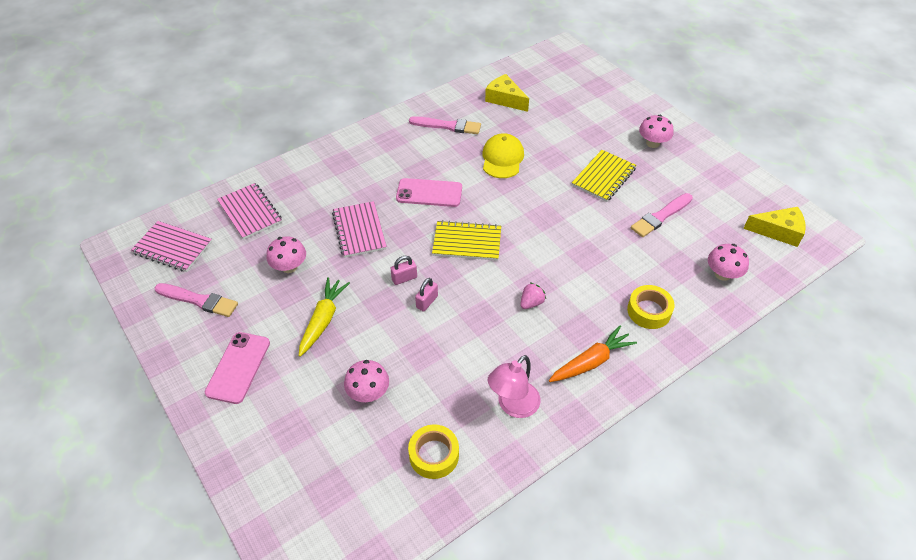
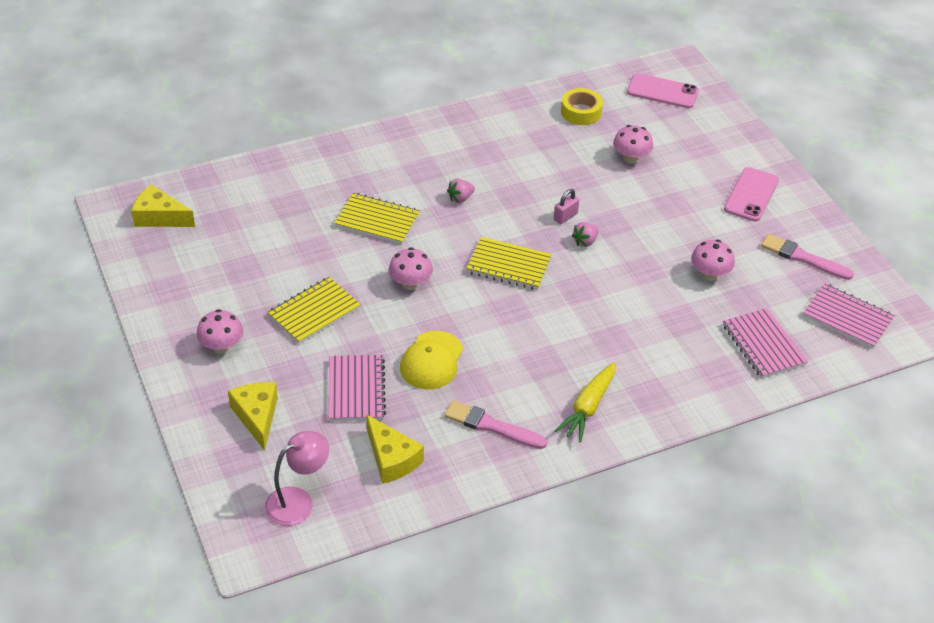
camera: 170 degrees left, 5 degrees down
yellow carrot [299,277,350,357] -> yellow carrot moved to [554,362,616,442]
pink notebook [332,201,387,258] -> pink notebook moved to [328,355,386,421]
pink padlock [390,256,417,285] -> pink strawberry [571,222,599,247]
pink phone [396,178,462,207] -> pink phone moved to [627,73,699,108]
pink lamp [487,355,541,418] -> pink lamp moved to [265,431,329,526]
orange carrot [549,326,637,382] -> none
yellow tape [627,285,675,329] -> none
pink brush [631,193,693,237] -> none
pink mushroom [708,244,749,281] -> pink mushroom moved to [389,247,433,290]
none -> yellow cheese [228,382,278,451]
none -> yellow notebook [334,193,420,244]

